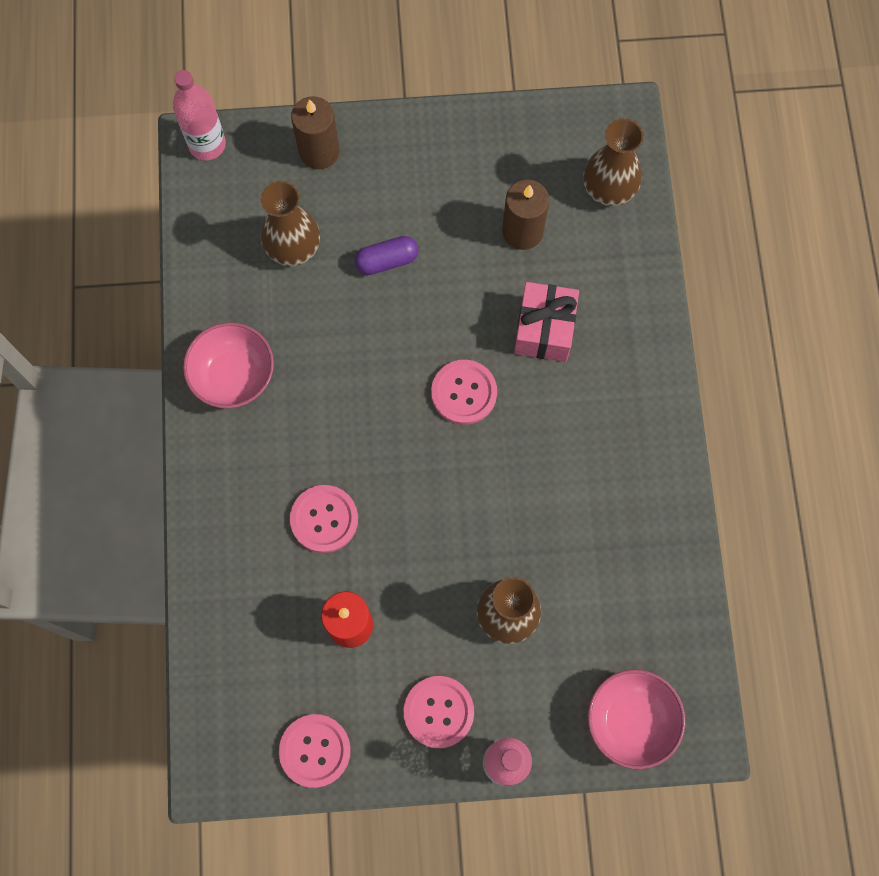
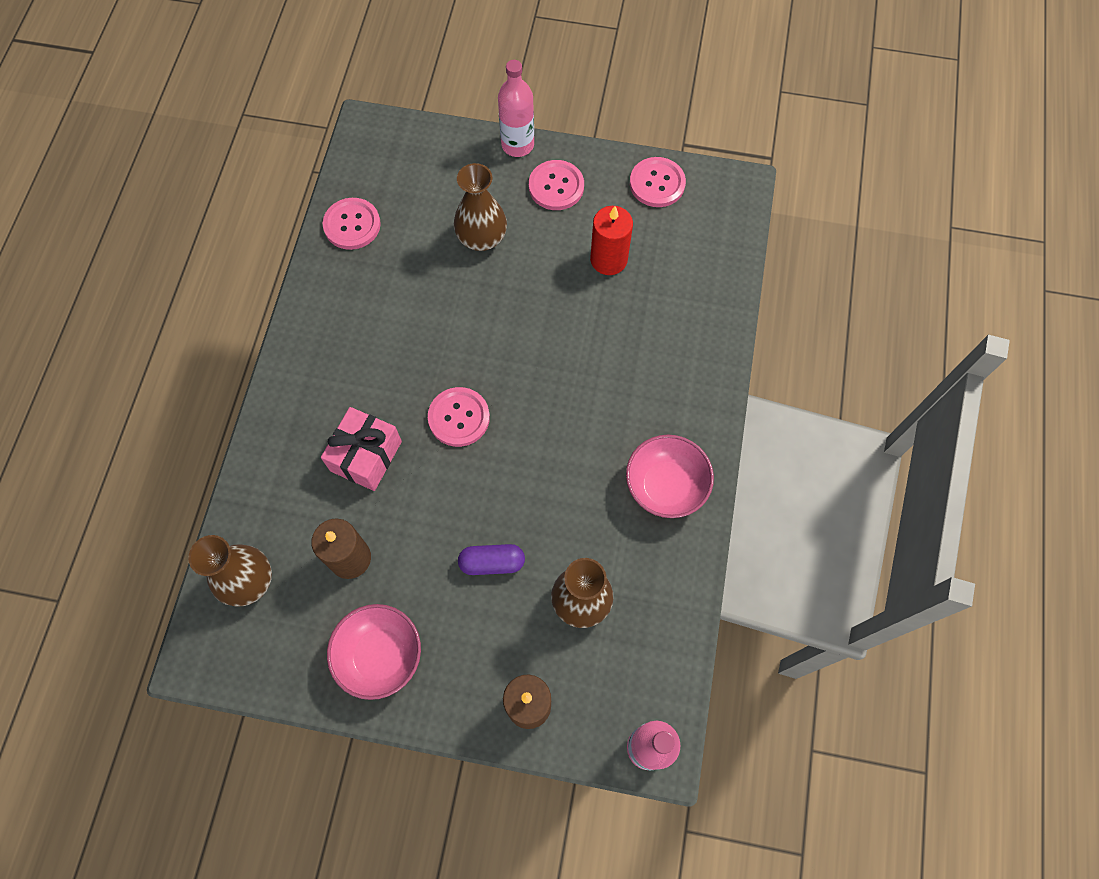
camera: 165 degrees left, 5 degrees down
pink button [290,485,358,553] -> pink button moved to [323,198,381,250]
pink bowl [588,669,685,769] -> pink bowl moved to [327,604,421,700]

